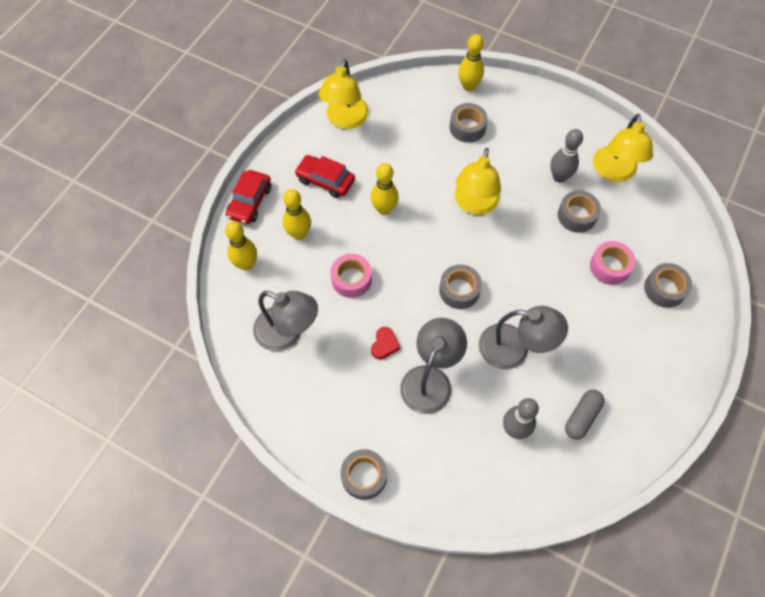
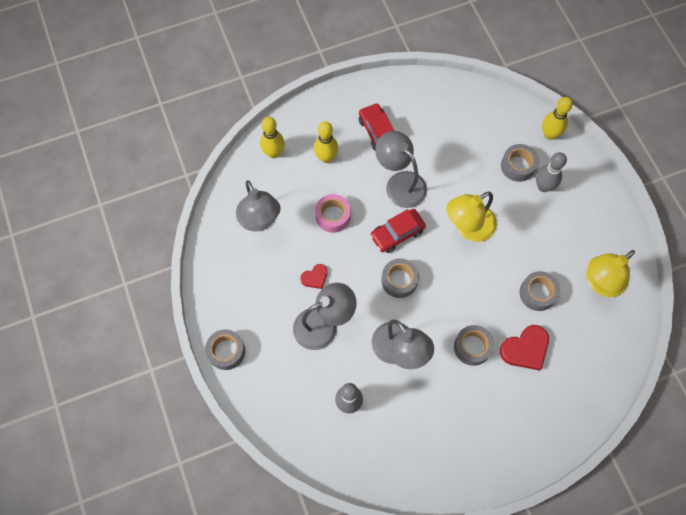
camera: 40 degrees right, 5 degrees up
red car [226,170,271,224] -> red car moved to [370,209,426,253]
yellow lamp [318,59,369,129] -> none
yellow bowling pin [371,163,399,215] -> grey lamp [375,131,427,208]
grey bowling pin [550,129,583,183] -> grey bowling pin moved to [536,152,567,192]
grey capsule [565,390,604,440] -> none
pink tape [590,241,635,285] -> red heart [500,325,549,371]
grey tape [644,263,692,308] -> grey tape moved to [454,325,494,366]

